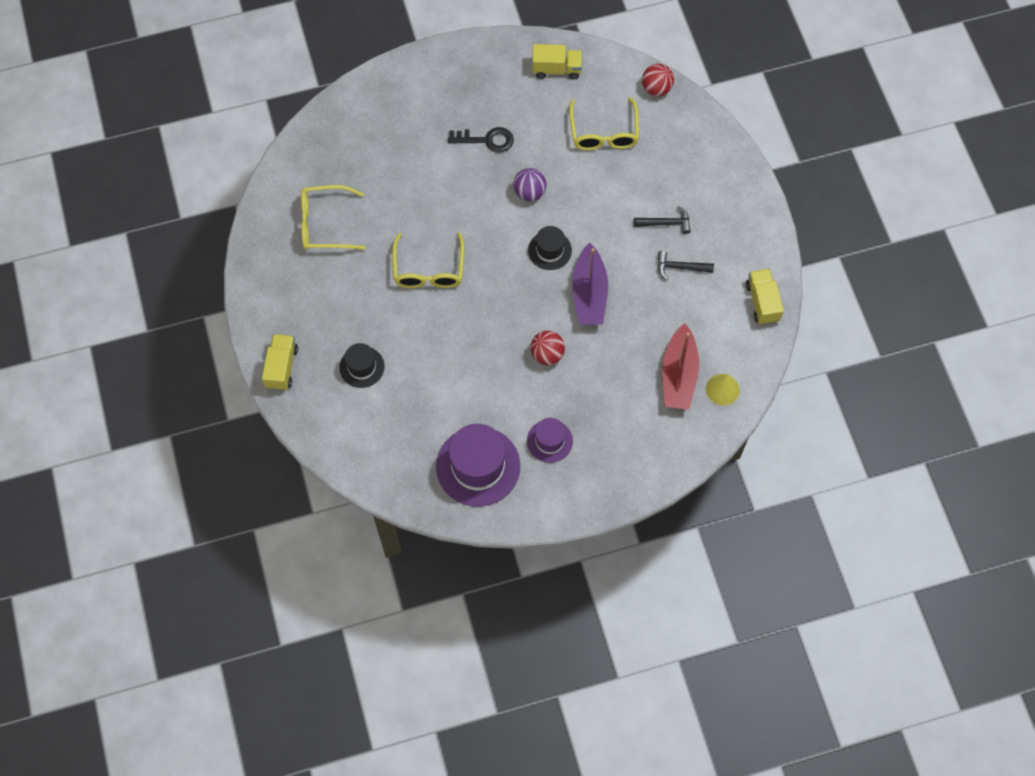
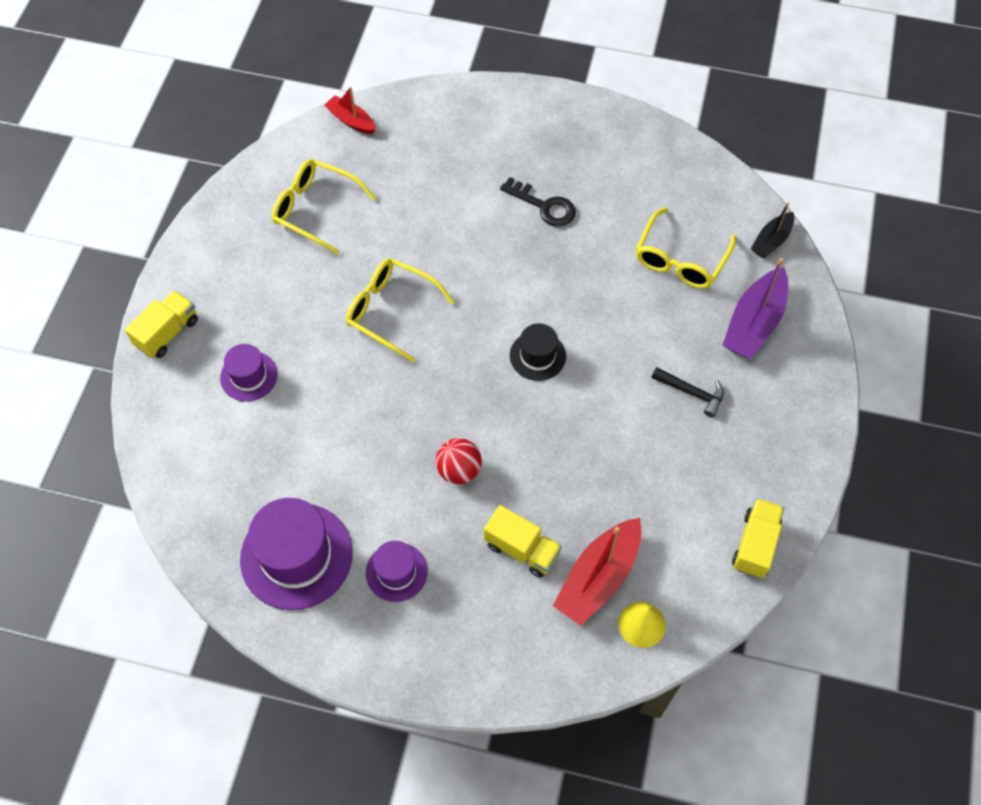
camera: 30 degrees right, 5 degrees down
black hat [339,343,385,388] -> purple hat [220,344,278,402]
yellow glasses [392,233,464,288] -> yellow glasses turned 90 degrees clockwise [346,258,455,362]
purple ball [513,168,546,201] -> none
yellow truck [532,44,582,80] -> yellow truck moved to [484,505,562,578]
purple boat [572,243,608,325] -> purple boat moved to [723,258,788,359]
red ball [642,64,674,96] -> black boat [751,202,794,258]
black hammer [657,251,714,280] -> none
none -> red boat [324,86,376,134]

